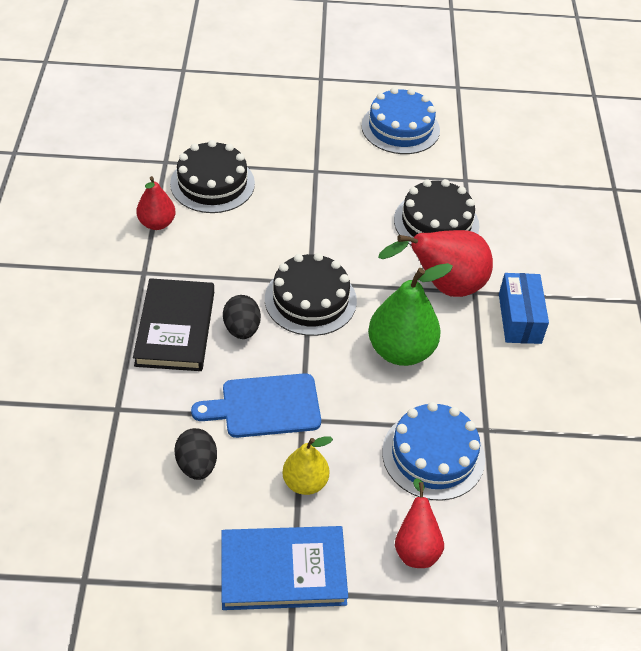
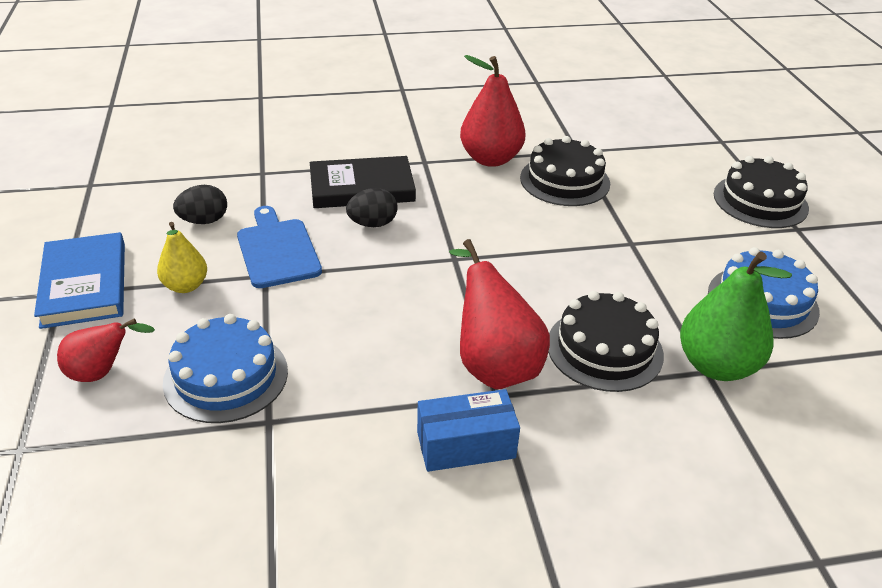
camera: 80 degrees right, 10 degrees down
red pear [136,176,175,230] -> red pear [460,55,525,167], size x1.68
black cake [265,253,357,336] -> black cake moved to [714,156,809,228]
green pear [368,263,453,366] -> green pear moved to [680,252,792,381]

